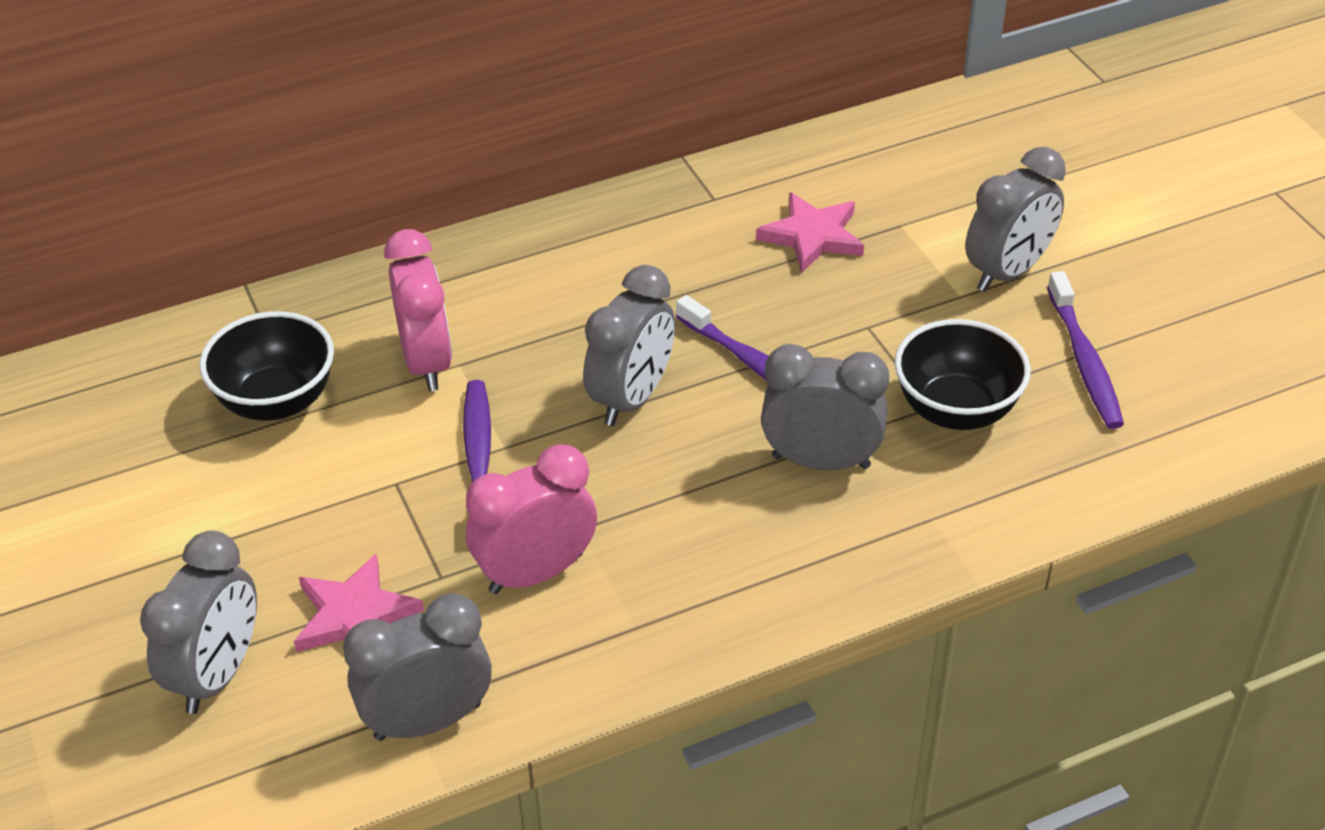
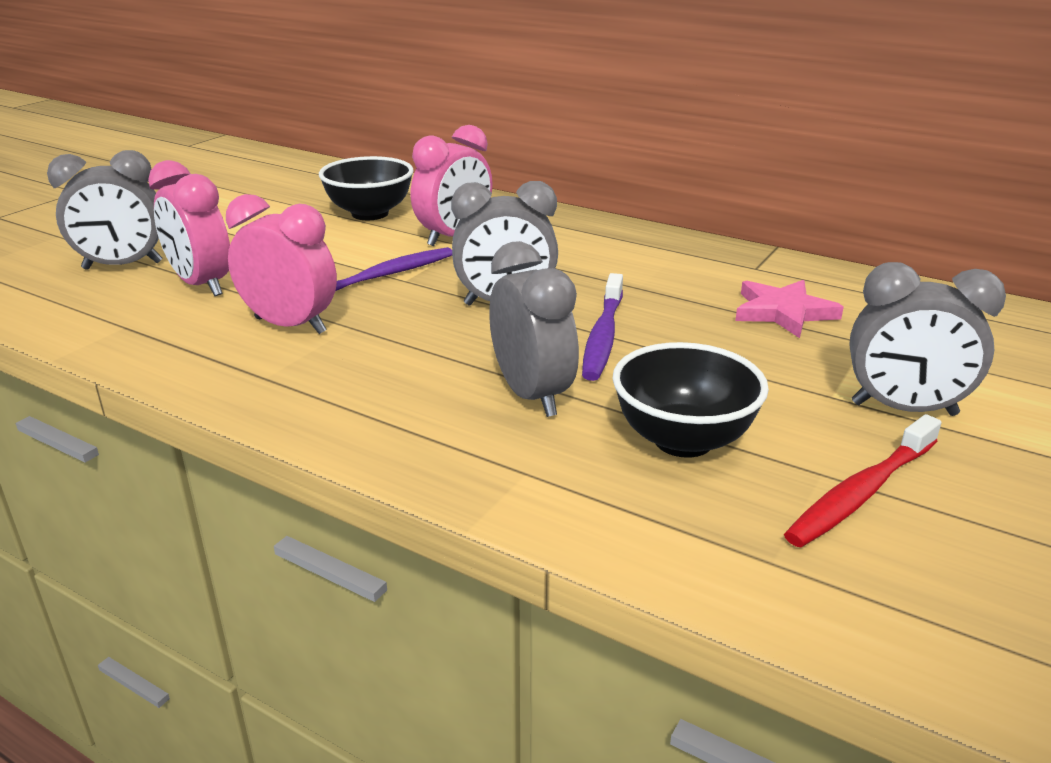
camera: 55 degrees right, 15 degrees down
pink star [294,553,424,652] -> pink clock [148,160,230,296]
grey clock [343,593,492,741] -> none
purple toothbrush [1047,271,1124,429] -> red toothbrush [784,414,941,547]

